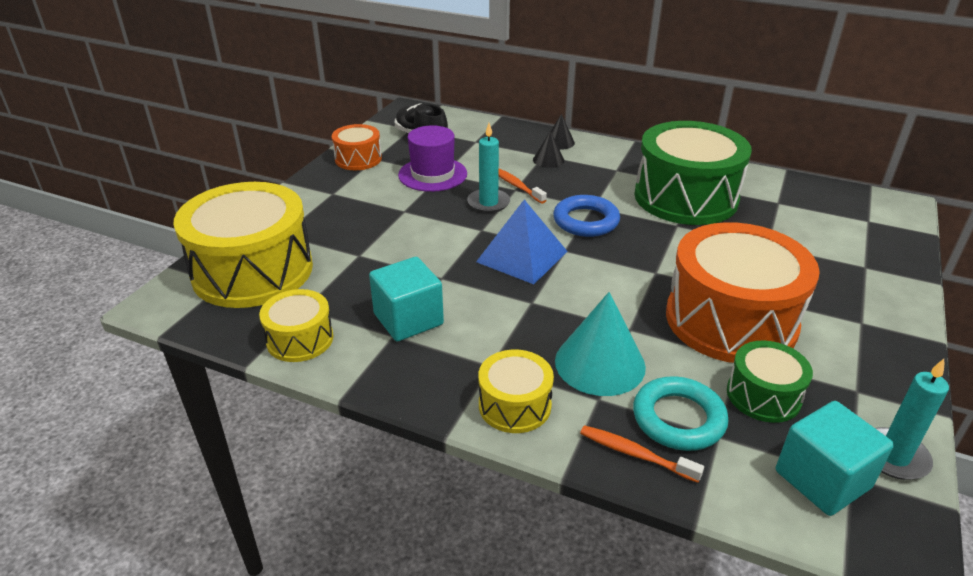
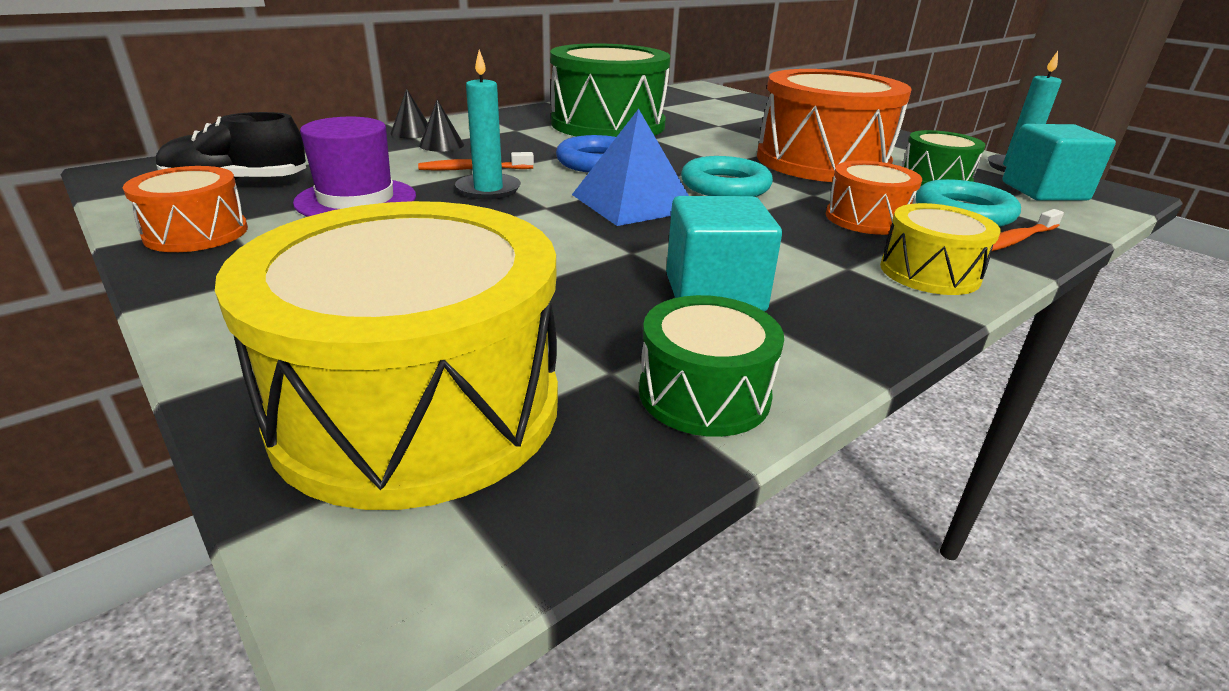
camera: 65 degrees left, 5 degrees down
yellow drum [259,289,334,362] -> green drum [639,295,784,437]
turquoise cone [555,292,646,396] -> orange drum [826,160,922,235]
none -> turquoise ring [681,156,773,197]

